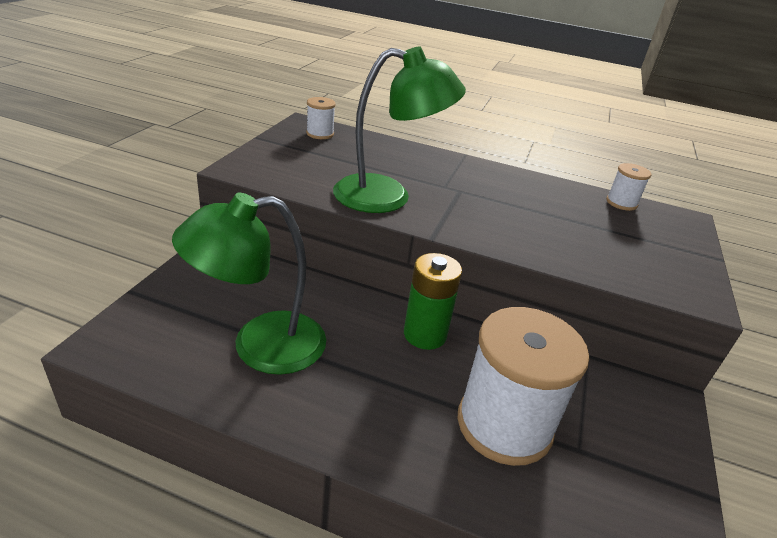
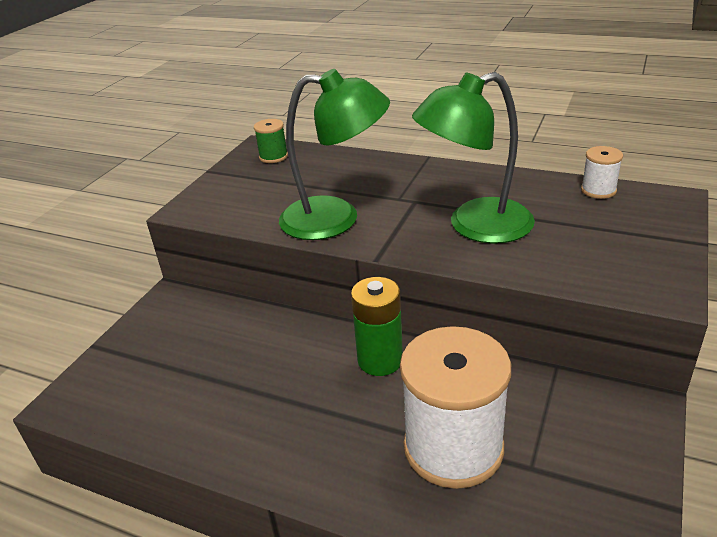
camera: 10 degrees right, 0 degrees up
green lamp [172,193,326,375] -> green lamp moved to [412,72,535,244]
white spool [306,97,336,139] -> green spool [254,119,288,163]

